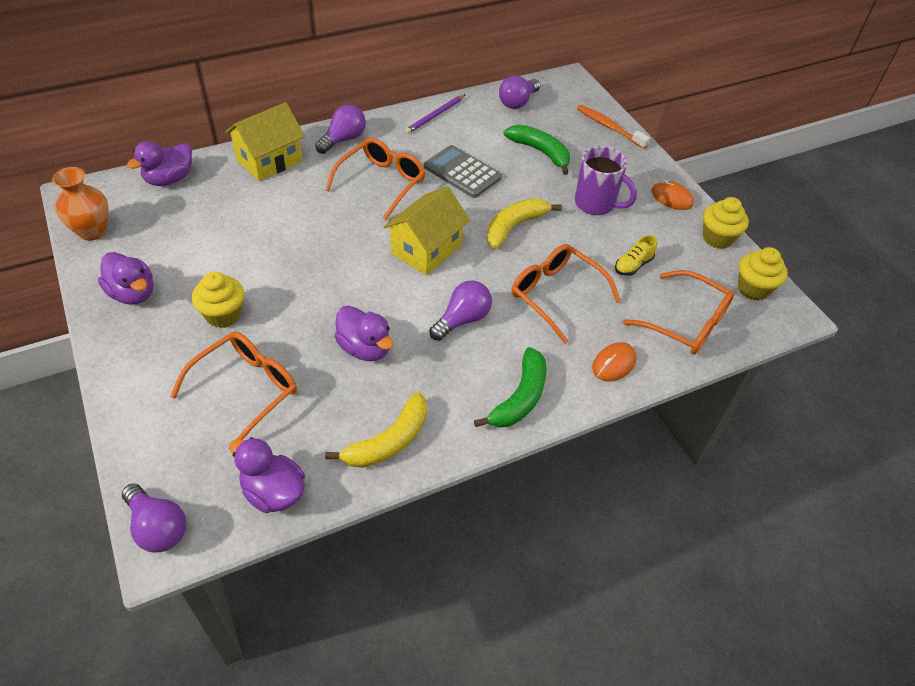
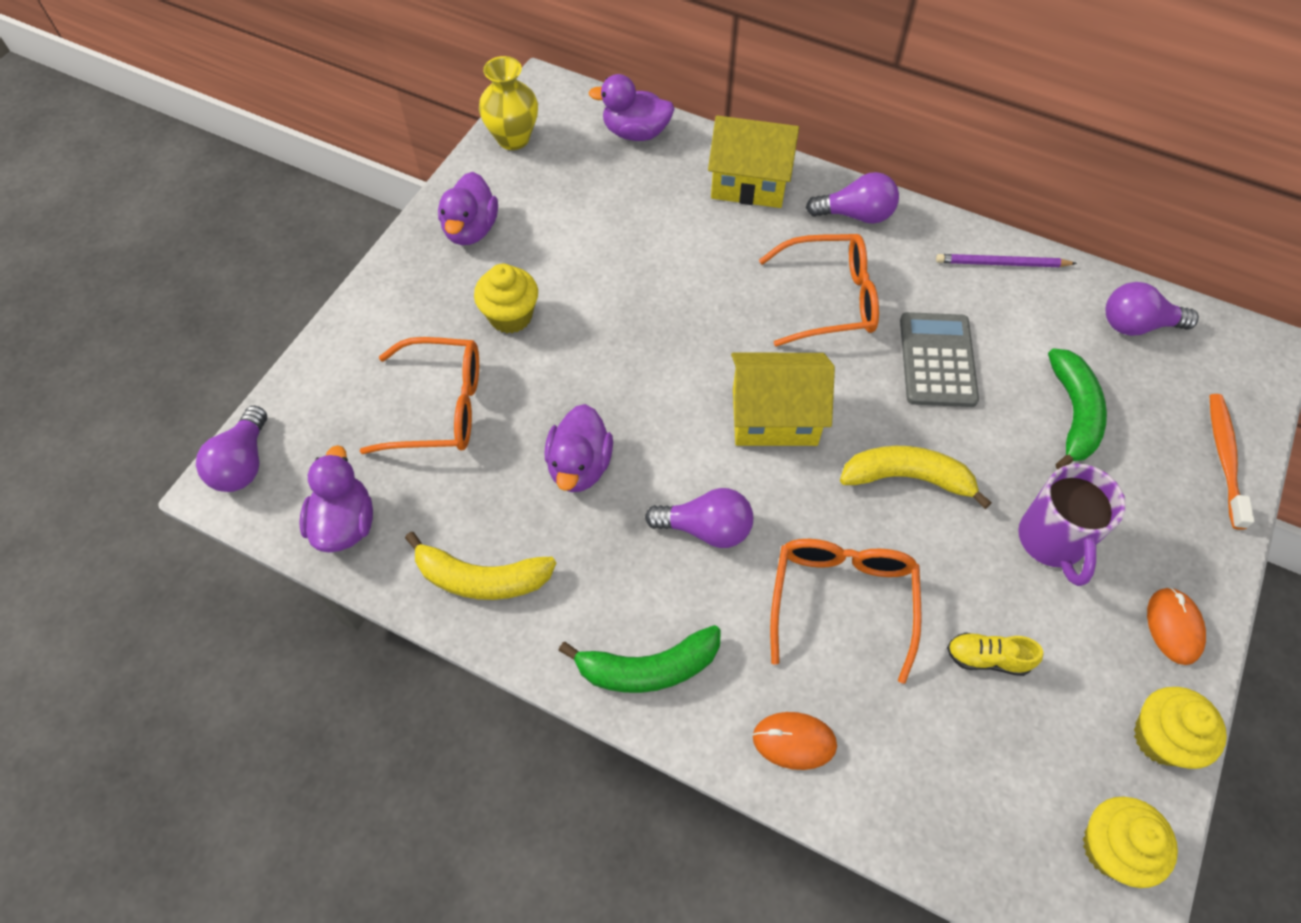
camera: 55 degrees right, 10 degrees up
orange vase [52,167,108,241] -> yellow vase [479,56,538,150]
orange glasses [623,270,735,355] -> none

